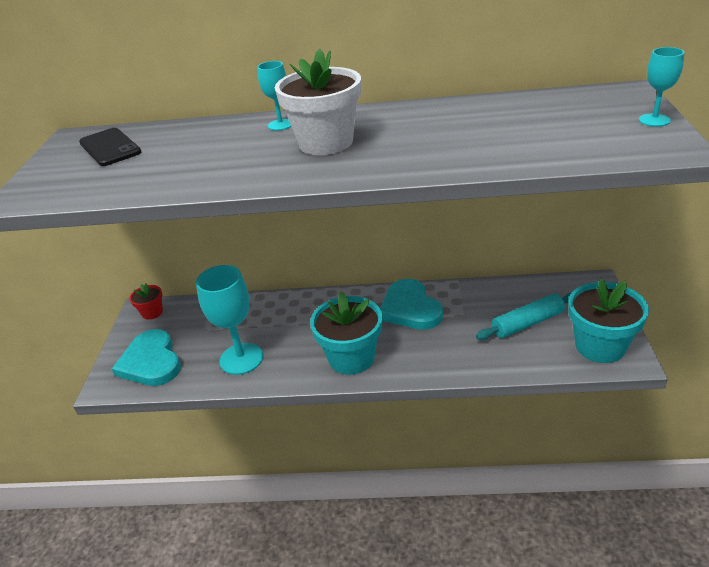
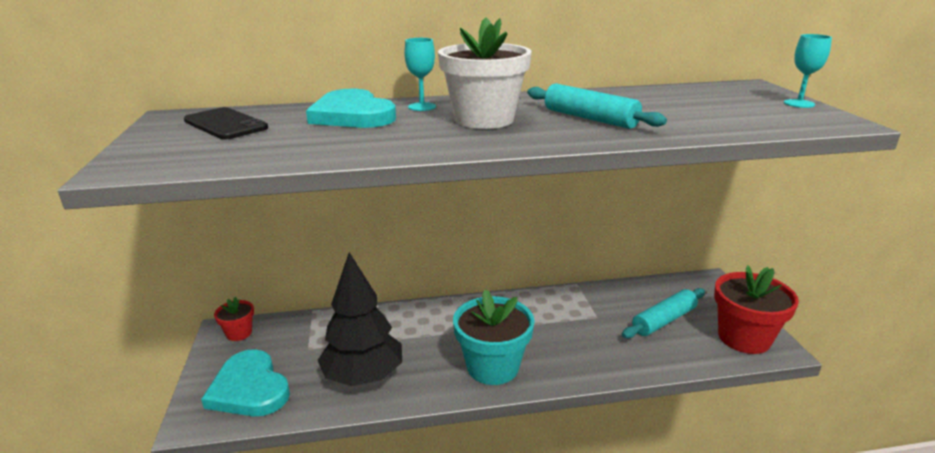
camera: 15 degrees left, 10 degrees down
turquoise goblet [196,265,263,375] -> black tree [318,252,402,386]
turquoise heart [380,279,443,330] -> turquoise heart moved to [306,89,396,128]
turquoise flower pot [568,279,649,363] -> red flower pot [714,265,799,354]
none -> turquoise rolling pin [527,83,667,129]

